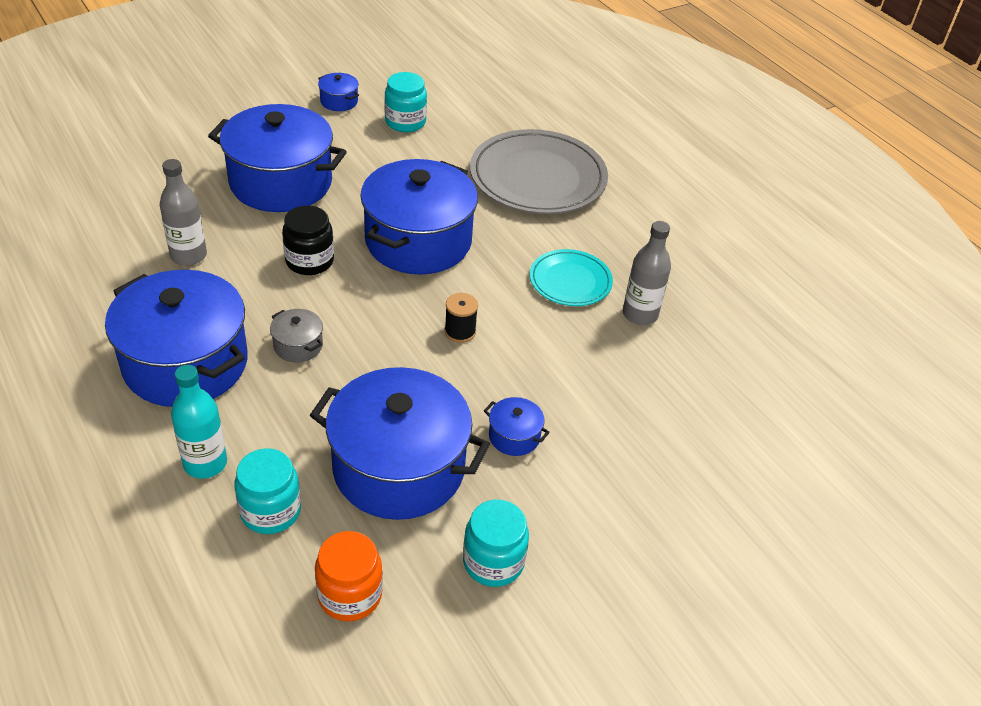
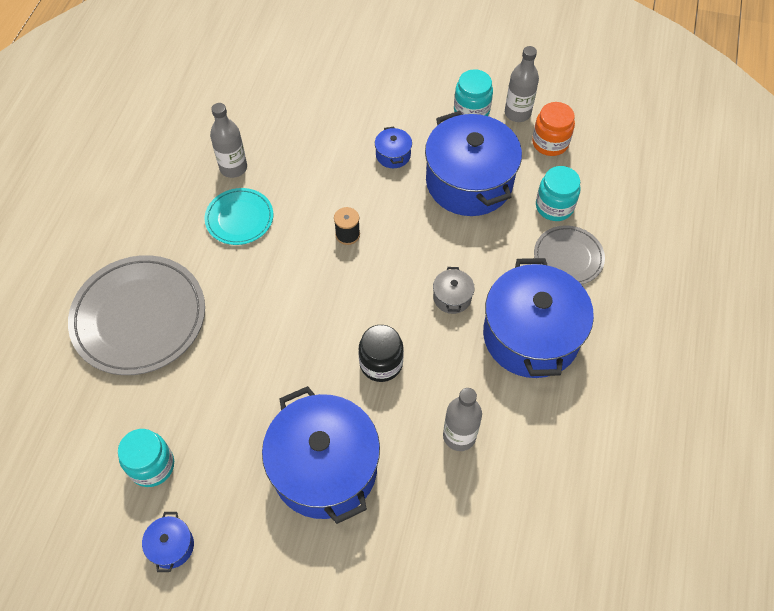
camera: 130 degrees left, 15 degrees up
turquoise bottle [171,365,227,479] -> grey plate [534,225,605,285]
blue pot [360,159,478,274] -> none
none -> grey bottle [505,46,539,122]

